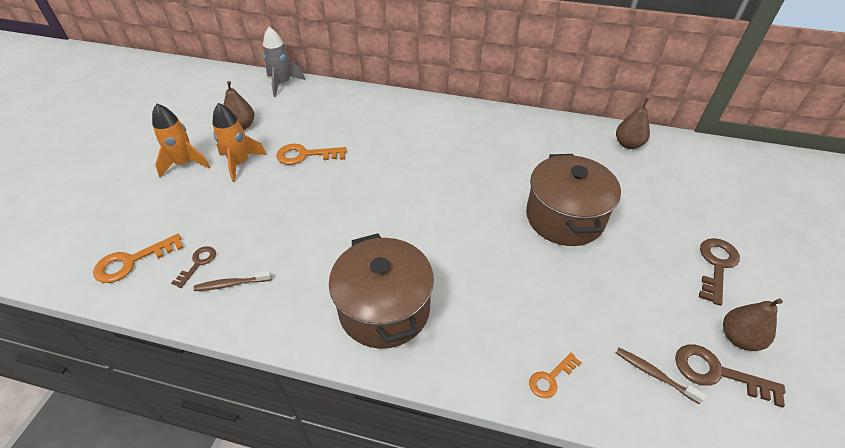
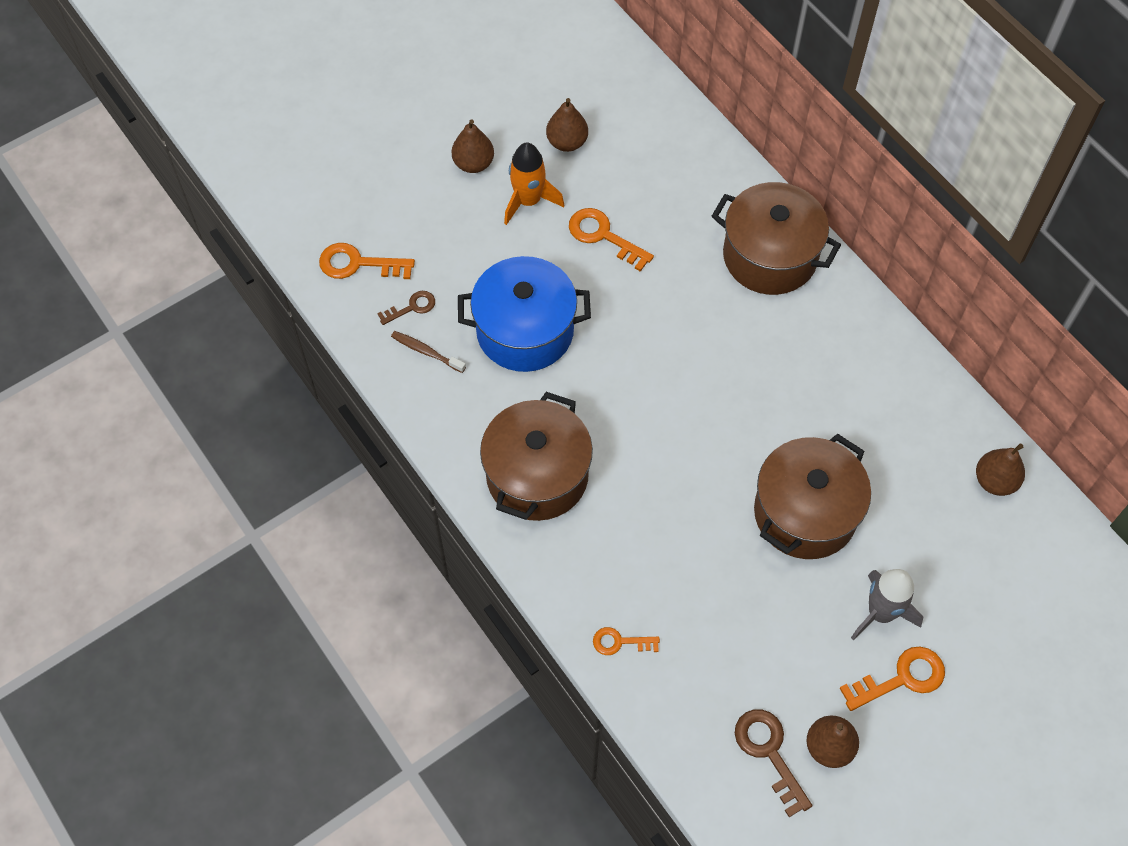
camera: 40 degrees right, 15 degrees up
orange rocket [152,103,210,178] -> brown pear [452,119,494,173]
grey rocket [263,27,305,97] -> grey rocket moved to [851,569,923,640]
brown toothbrush [616,348,706,404] -> none
brown key [699,238,740,306] -> orange key [840,647,945,711]
none -> blue pot [458,256,591,372]
none -> brown pot [712,182,841,295]

